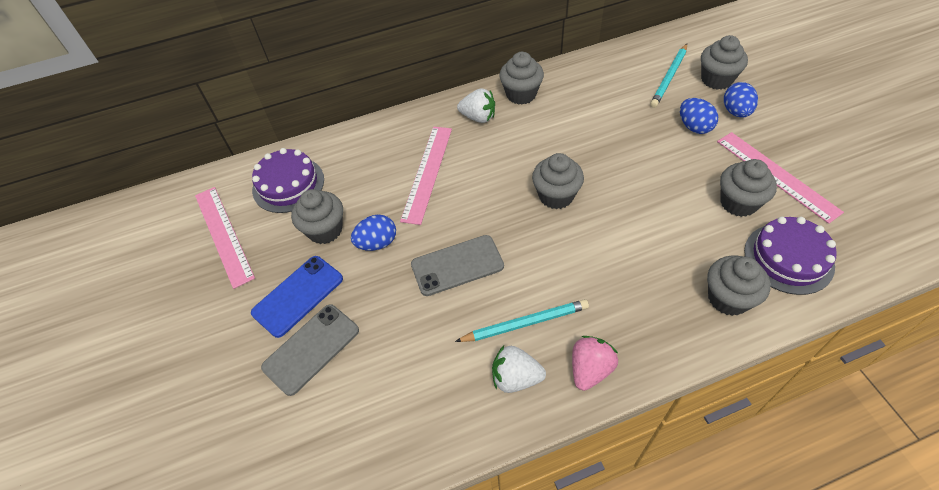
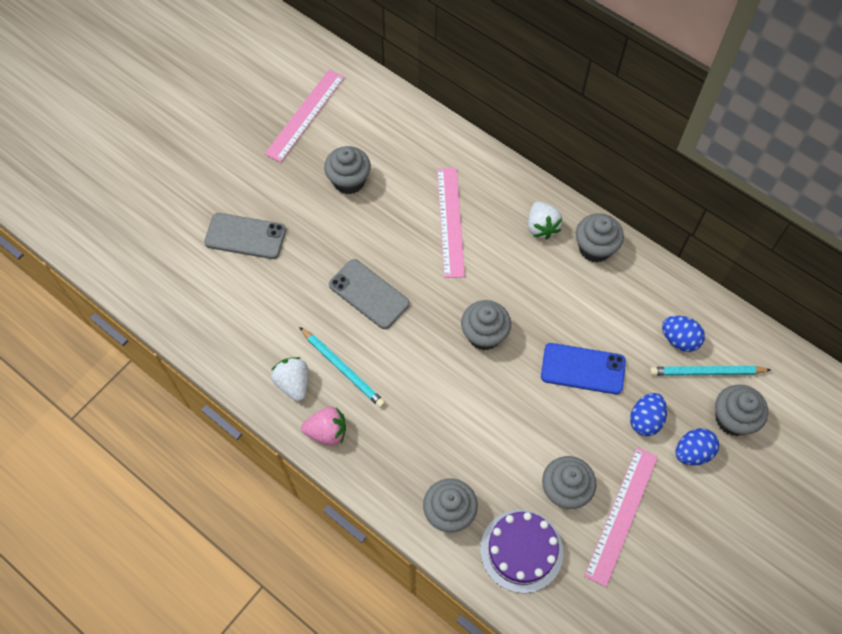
camera: 55 degrees right, 10 degrees up
blue phone [251,256,343,338] -> blue phone moved to [541,343,626,394]
purple cake [252,148,324,213] -> none
blue egg [351,214,396,251] -> blue egg moved to [662,316,705,352]
pink ruler [400,127,452,225] -> pink ruler turned 75 degrees counterclockwise [437,168,465,278]

